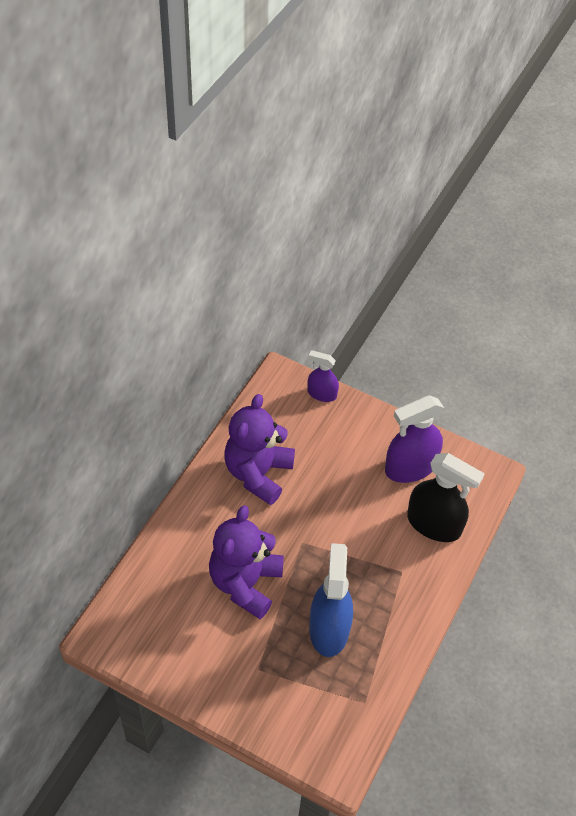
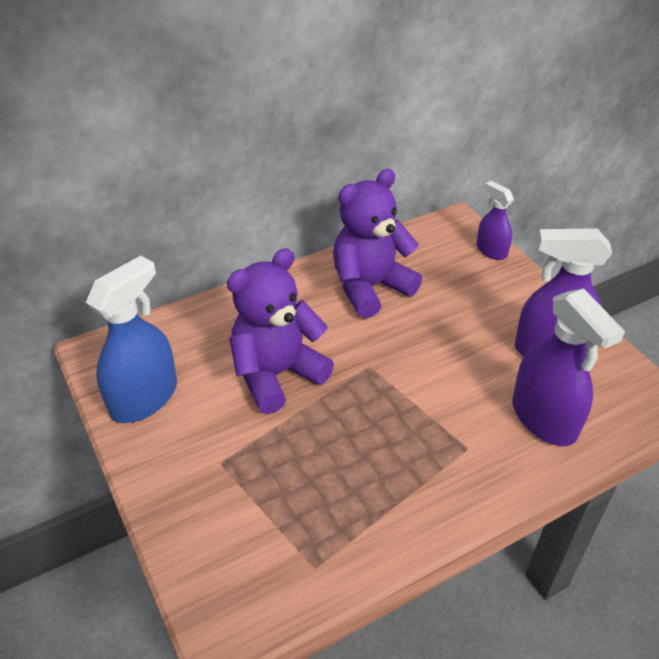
camera: 35 degrees right, 10 degrees down
blue spray bottle [309,543,353,657] -> blue spray bottle moved to [86,256,177,423]
black spray bottle [407,453,485,542] -> purple spray bottle [512,289,625,446]

